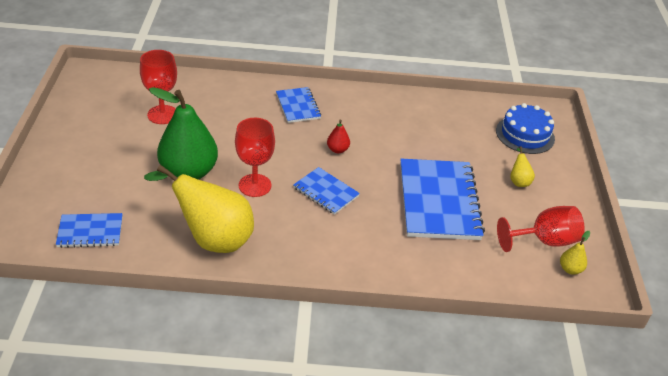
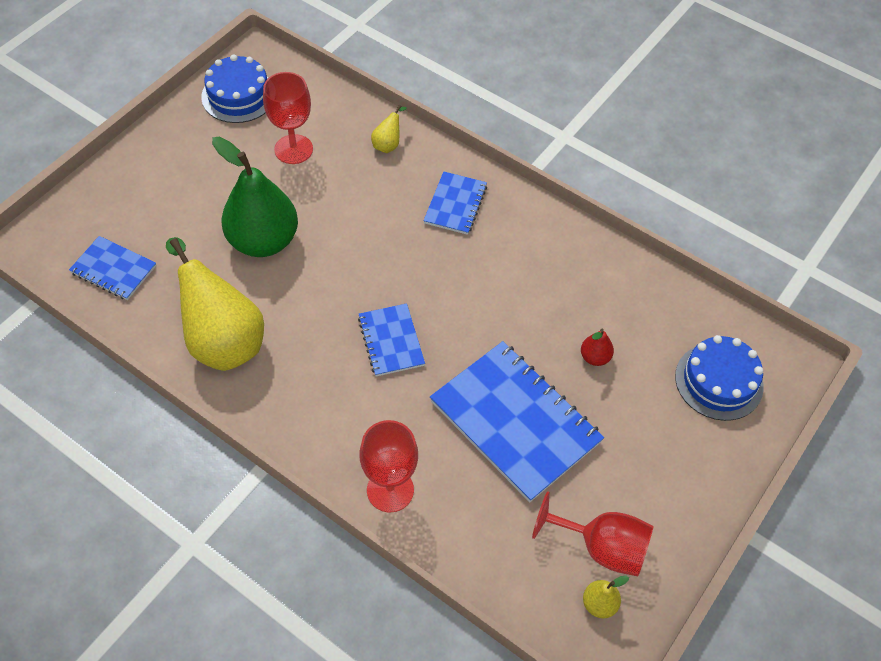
camera: 35 degrees right, 15 degrees up
red goblet [235,118,275,197] -> red goblet moved to [360,420,418,512]
red pear [327,120,350,153] -> red pear moved to [581,329,614,366]
blue notebook [400,159,485,240] -> blue notebook turned 75 degrees counterclockwise [430,341,604,502]
yellow pear [510,147,535,187] -> yellow pear moved to [371,105,407,153]
none -> blue cake [201,54,268,123]

